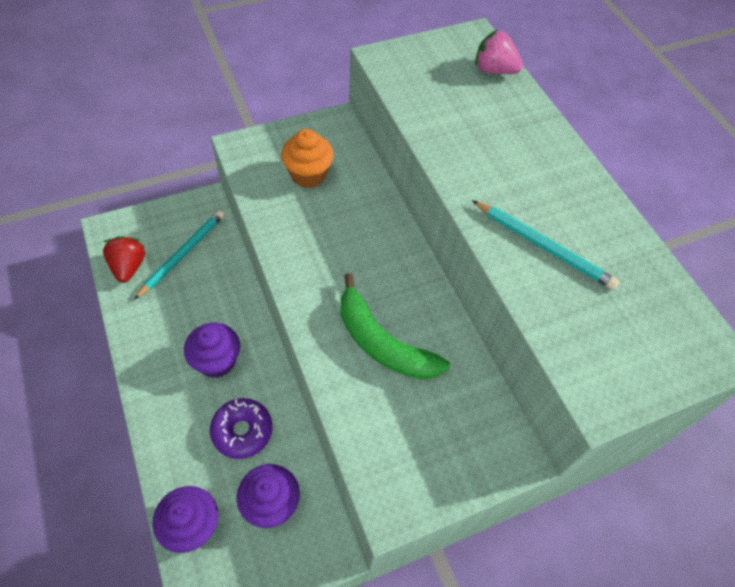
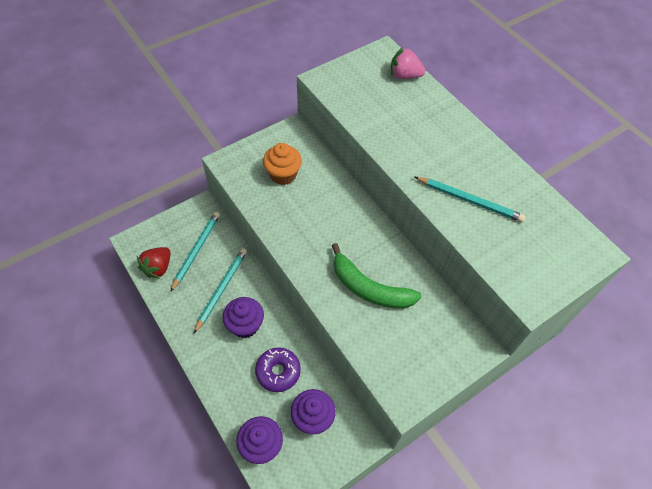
camera: 10 degrees left, 0 degrees up
red strawberry [103,236,145,283] -> red strawberry turned 135 degrees counterclockwise [137,247,171,279]
none -> turquoise pencil [194,248,247,333]

